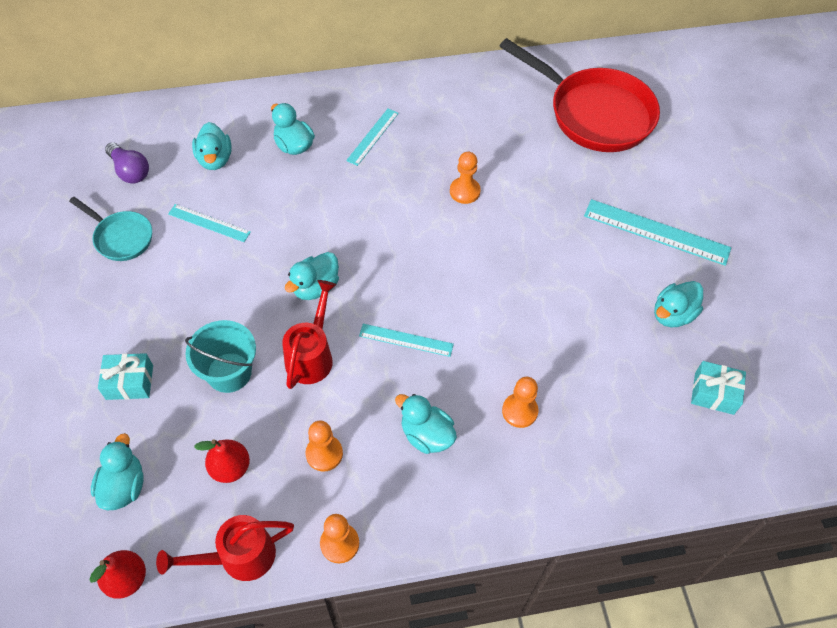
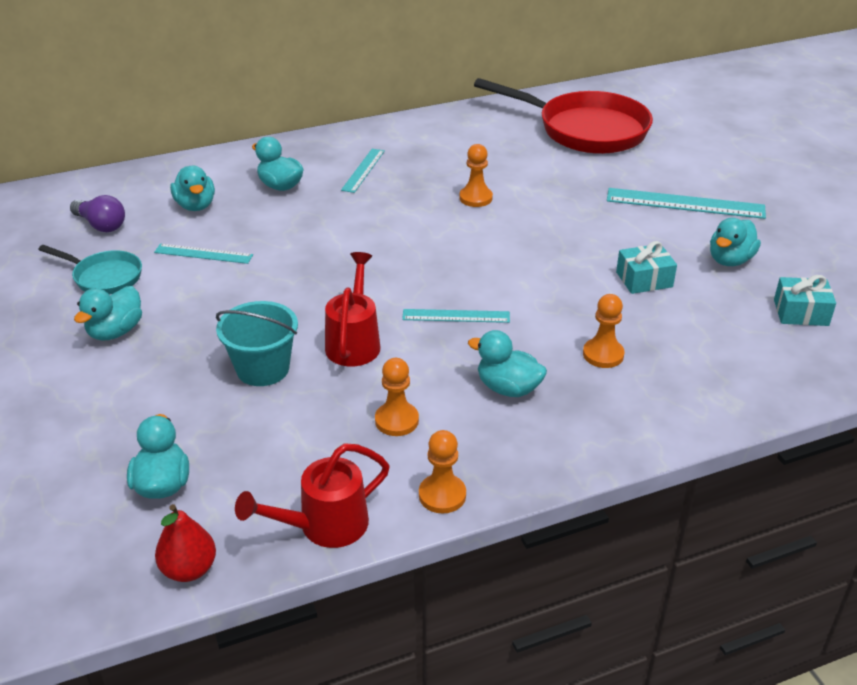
camera: 10 degrees left, 20 degrees down
turquoise gift [98,353,153,400] -> turquoise gift moved to [616,241,677,294]
red pear [194,439,250,483] -> none
turquoise duck [285,252,339,300] -> turquoise duck moved to [74,286,142,341]

